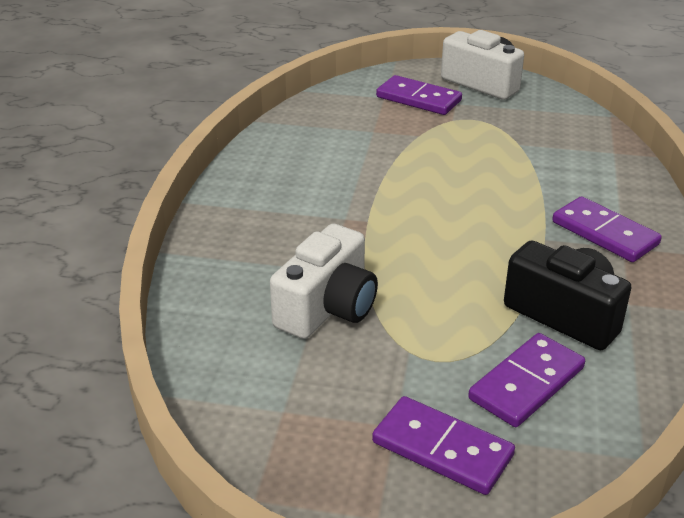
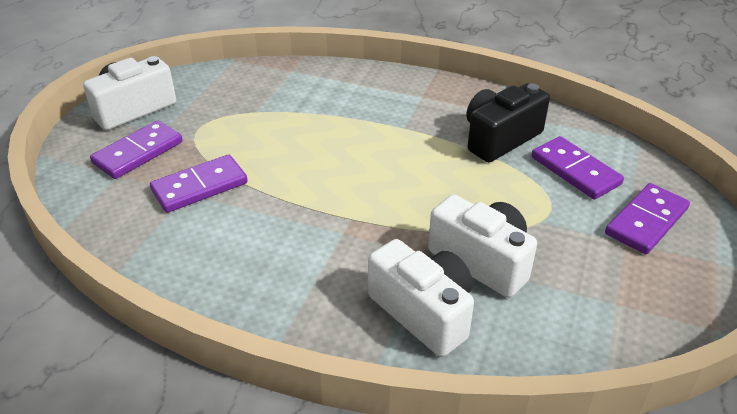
camera: 80 degrees left, 5 degrees up
purple domino [552,196,662,262] -> purple domino moved to [150,155,248,213]
none -> white camera [368,239,474,357]

